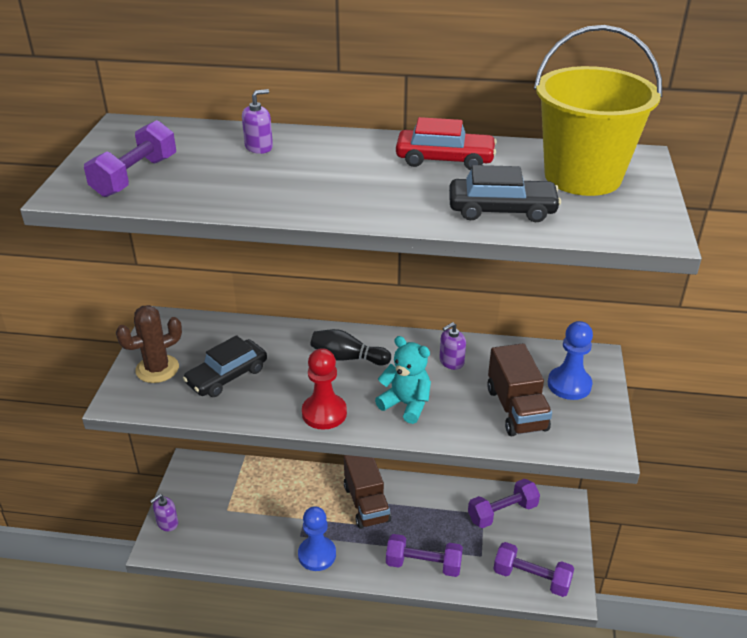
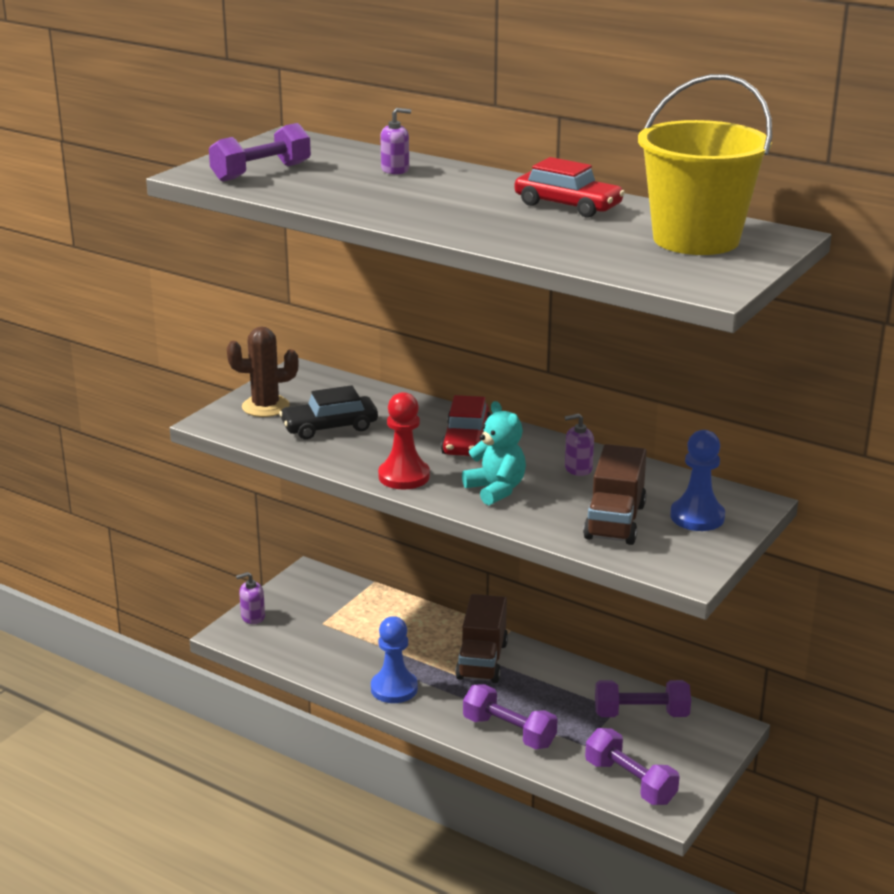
camera: 25 degrees right, 10 degrees down
black bowling pin [310,329,391,366] -> red car [441,395,491,456]
black car [449,165,561,222] -> none

